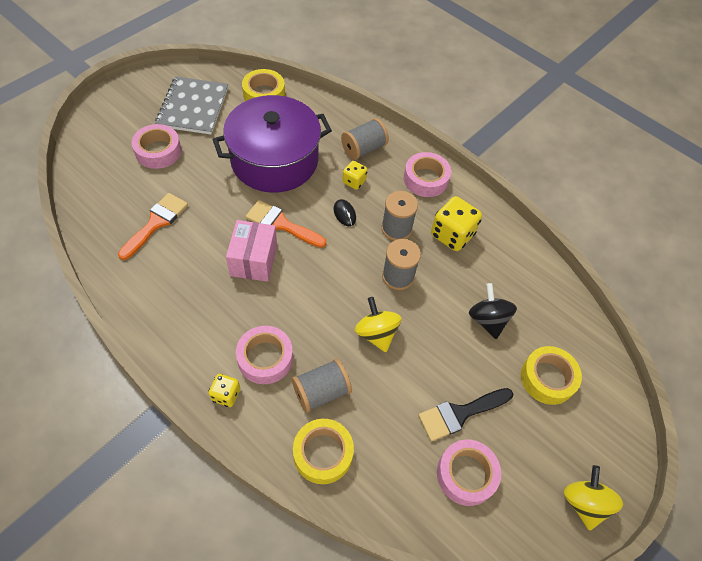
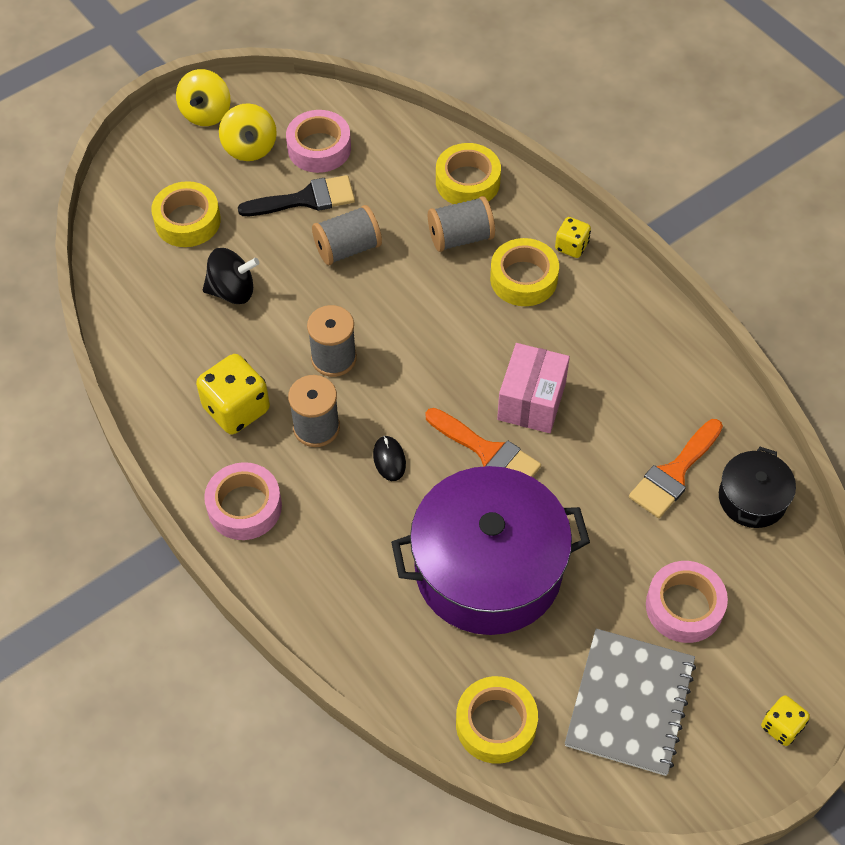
camera: 165 degrees left, 0 degrees up
pink tape [236,326,293,384] -> yellow tape [490,238,559,306]
grey spool [341,118,389,160] -> grey spool moved to [312,205,382,265]
yellow dice [342,161,368,190] -> yellow dice moved to [761,695,810,746]
yellow spinning top [355,297,402,352] -> yellow spinning top moved to [219,103,277,161]
black spinning top [469,283,517,339] -> black spinning top turned 90 degrees counterclockwise [203,248,259,304]
none -> black pot [719,447,796,528]

